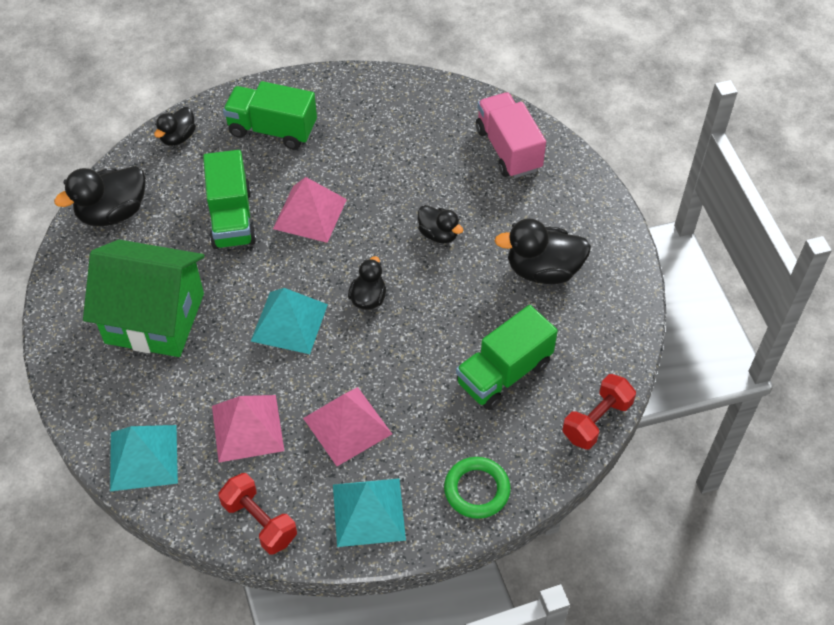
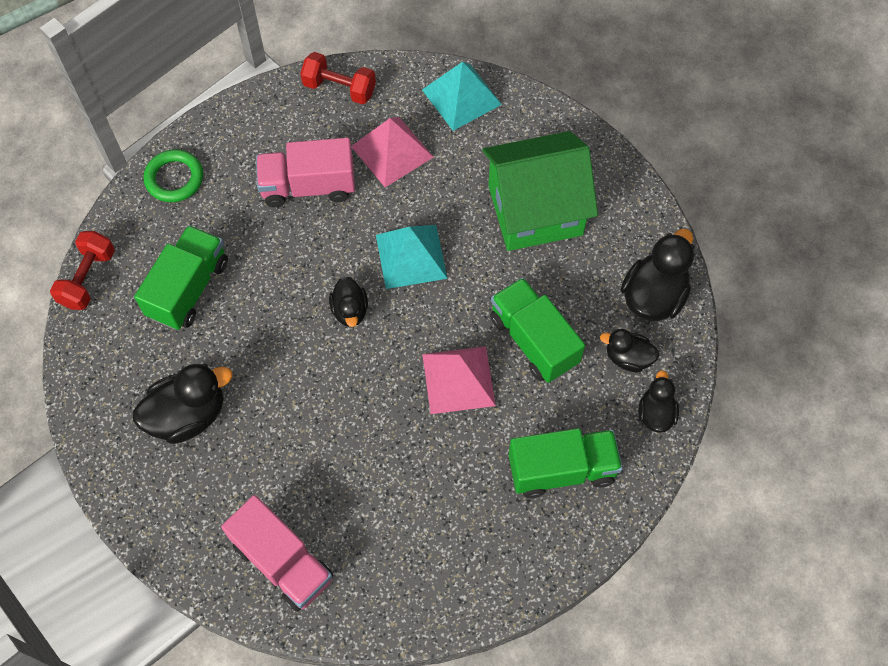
camera: 155 degrees right, 10 degrees up
pink pyramid [303,387,392,466] -> pink truck [256,138,355,207]
turquoise pyramid [333,478,406,547] -> none
black duck [418,205,463,243] -> black duck moved to [600,329,659,372]

